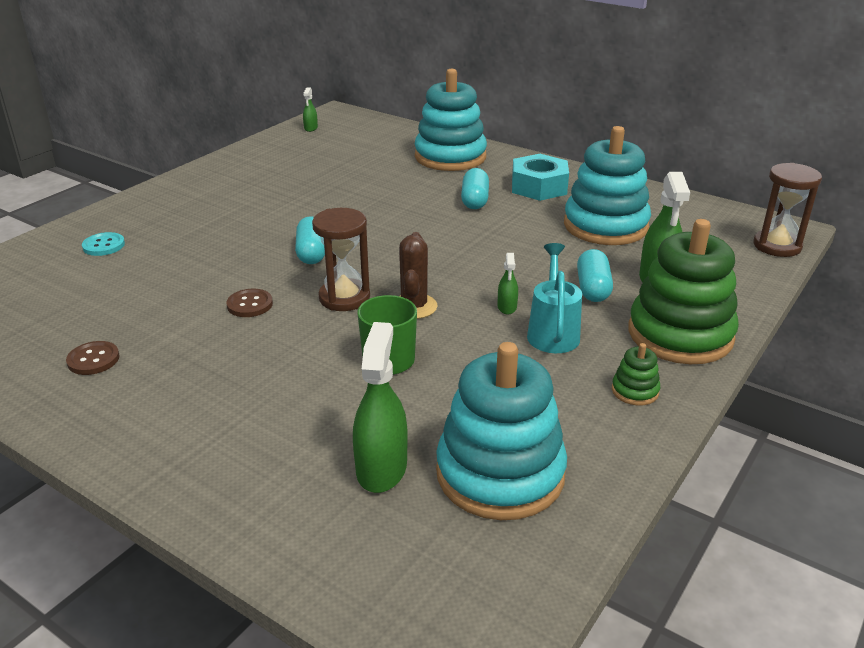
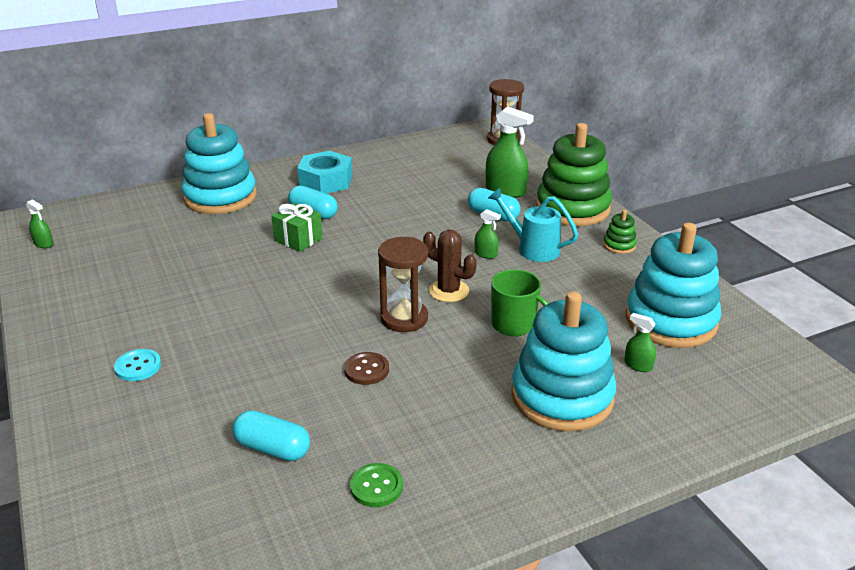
camera: 60 degrees left, 0 degrees up
brown button [66,341,119,375] -> green button [350,463,403,507]
turquoise button [82,232,125,256] -> turquoise button moved to [114,349,161,381]
turquoise capsule [295,216,325,264] -> turquoise capsule moved to [232,410,310,461]
green spray bottle [353,322,408,493] -> green spray bottle [624,313,656,372], size x0.50
turquoise stacking toy [564,126,651,245] -> turquoise stacking toy moved to [511,291,616,431]
none -> green gift [271,203,322,252]

